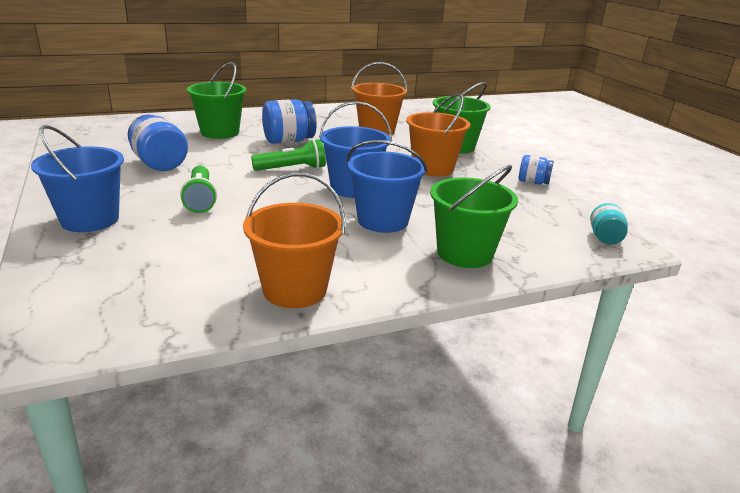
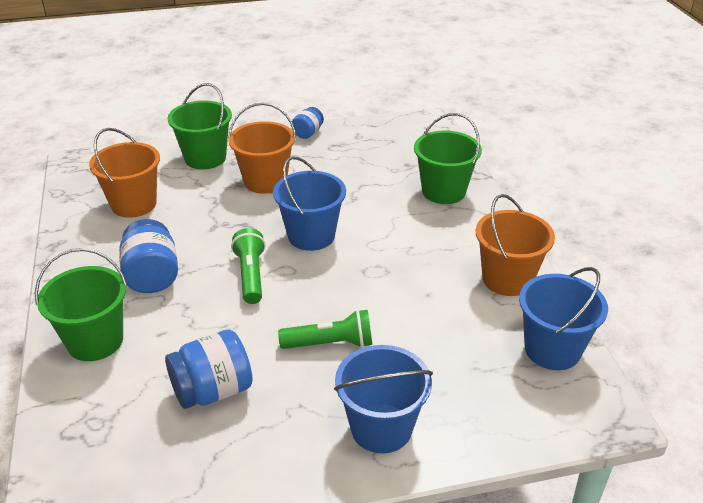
camera: 80 degrees left, 10 degrees up
blue bucket [347,140,428,233] -> blue bucket moved to [519,267,608,370]
turquoise jar [590,203,628,245] -> none

